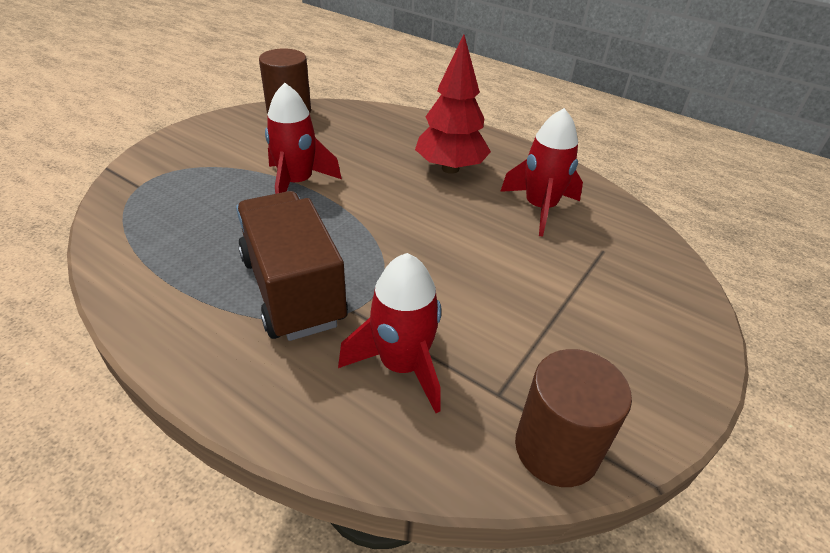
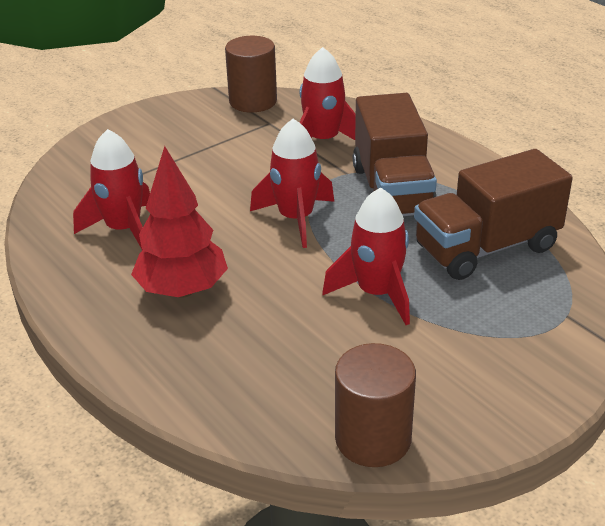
camera: 160 degrees left, 5 degrees down
none -> red rocket [250,119,334,248]
none -> brown truck [414,149,573,280]

